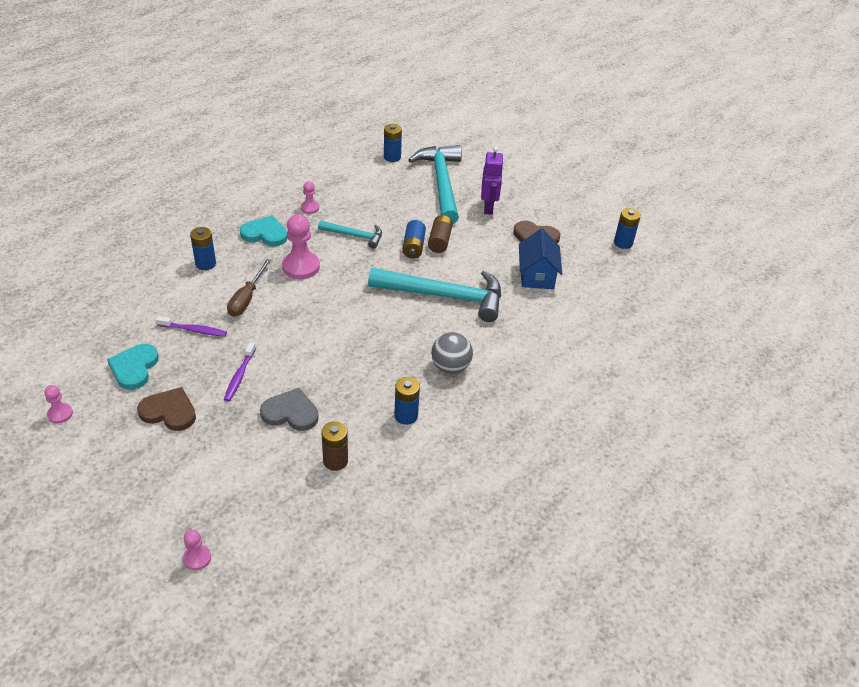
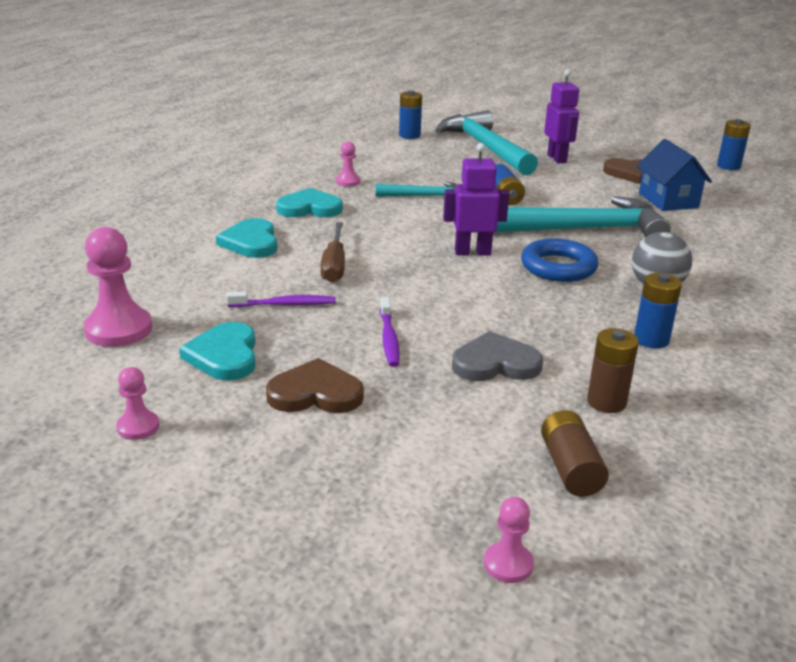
camera: 15 degrees left, 15 degrees down
blue battery [190,227,216,270] -> turquoise heart [216,218,277,258]
pink pawn [282,214,320,279] -> pink pawn moved to [84,227,152,347]
brown battery [428,215,453,253] -> brown battery moved to [541,410,609,497]
none -> purple robot [443,143,509,255]
none -> blue ring [521,238,599,282]

